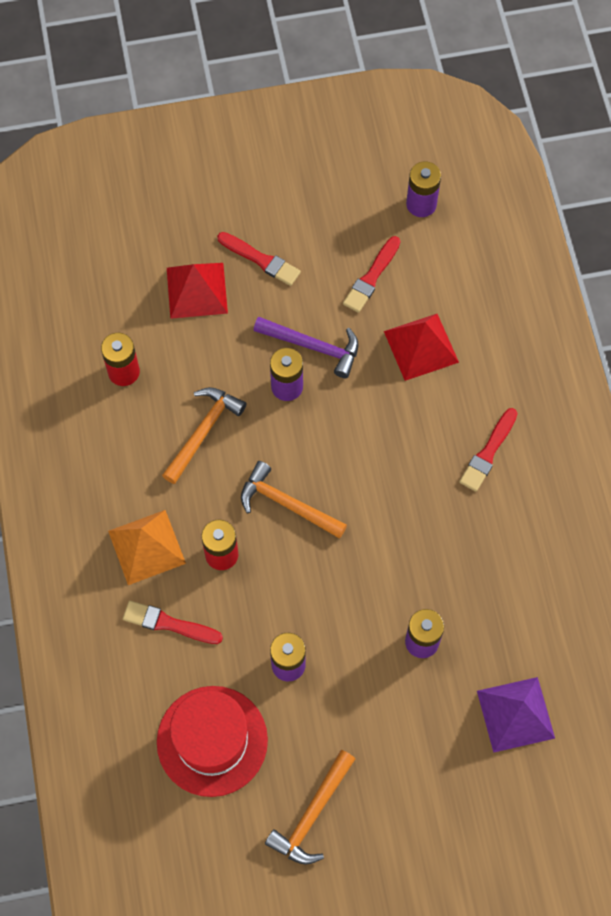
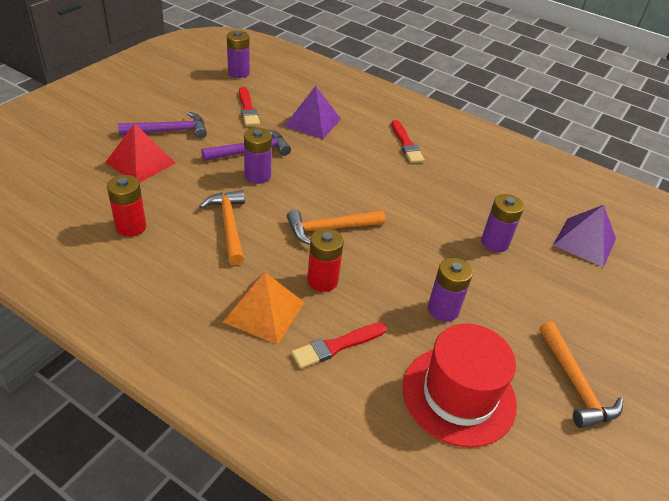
camera: 50 degrees left, 25 degrees down
red brush [217,232,301,286] -> purple hammer [118,112,207,139]
red pyramid [384,314,459,381] -> purple pyramid [284,86,341,139]

